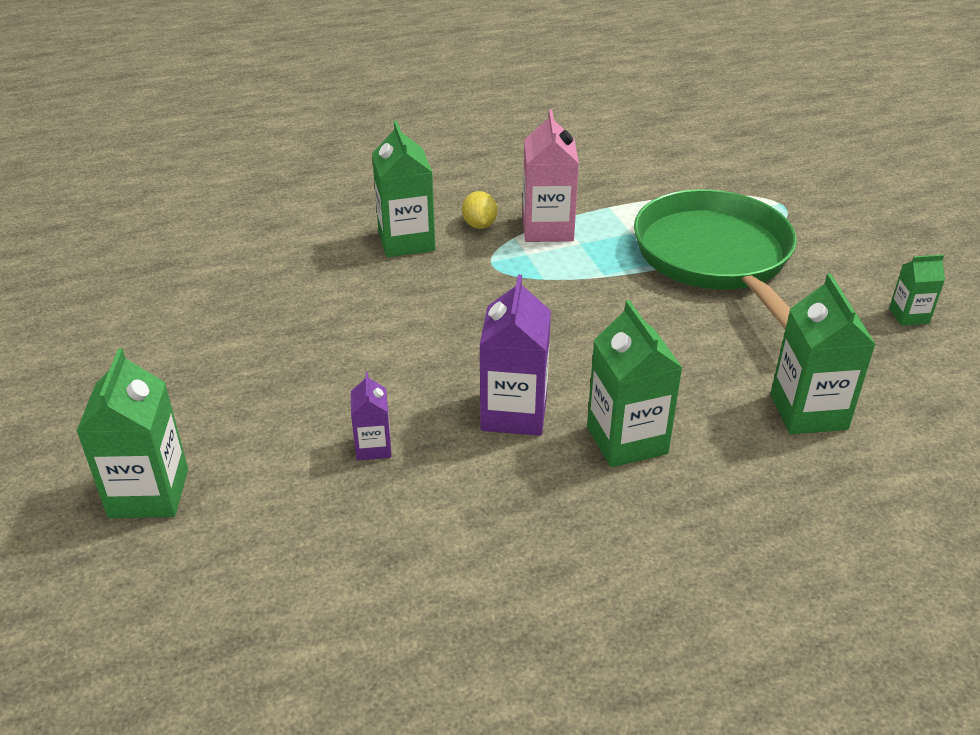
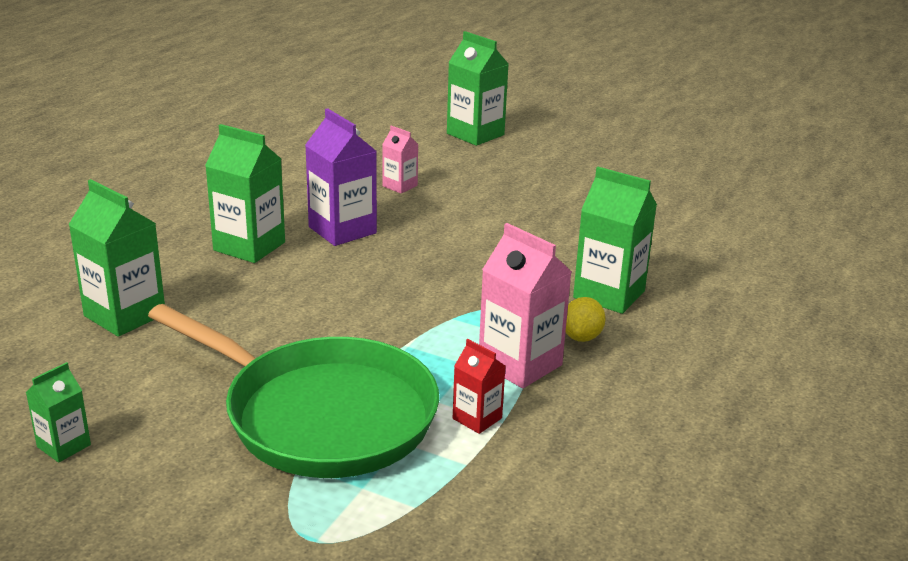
camera: 135 degrees right, 10 degrees down
purple carton [351,372,392,461] -> pink carton [382,126,418,193]
yellow lemon [462,191,497,229] -> yellow lemon turned 75 degrees clockwise [566,297,606,342]
none -> red carton [453,339,505,434]

